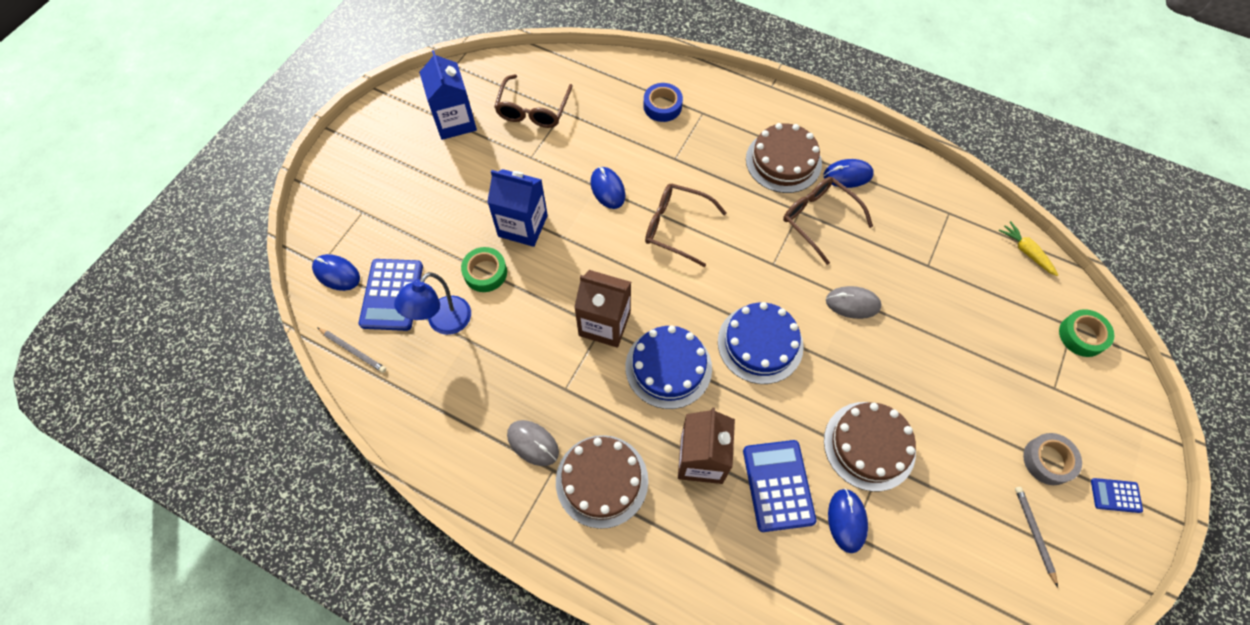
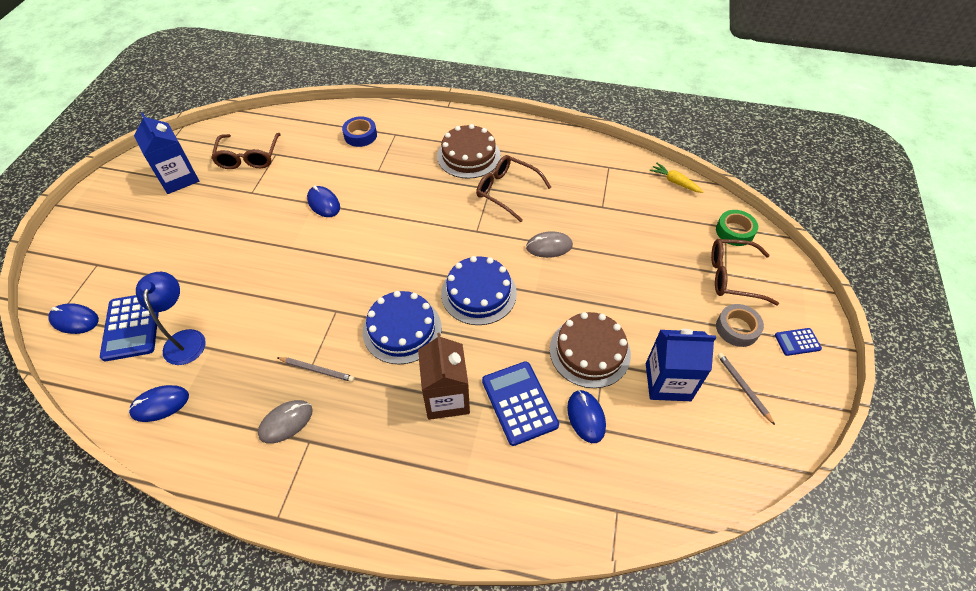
camera: 15 degrees left, 10 degrees down
grey pencil [318,328,386,373] -> grey pencil moved to [277,357,354,382]
blue lamp [394,272,471,335] -> blue lamp turned 150 degrees clockwise [136,272,206,365]
green tape [461,247,507,292] -> none
blue carton [487,169,548,247] -> blue carton moved to [646,329,716,401]
grey mouse [507,420,559,466] -> grey mouse turned 60 degrees counterclockwise [258,400,313,444]
brown cake [556,435,648,529] -> none
brown carton [574,270,631,348] -> none
brown glasses [645,183,727,267] -> brown glasses moved to [711,239,779,305]
blue mouse [824,159,874,188] -> blue mouse moved to [129,385,189,422]

